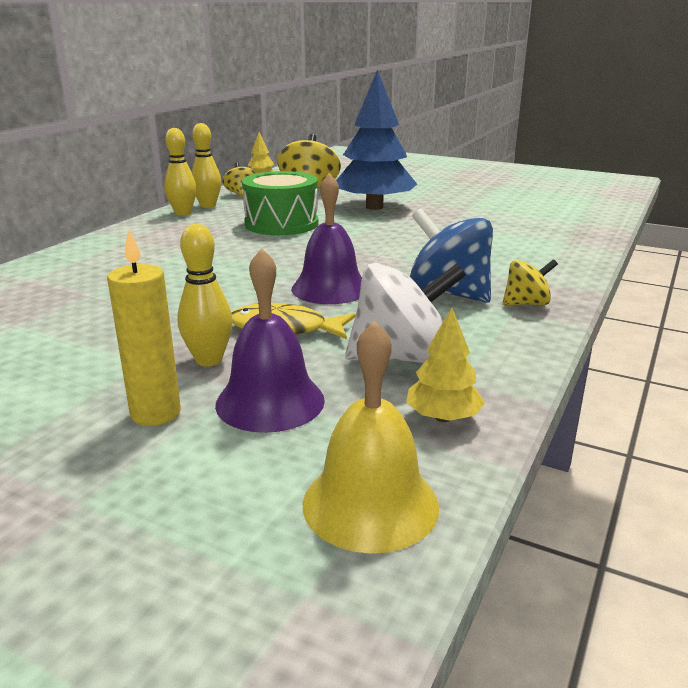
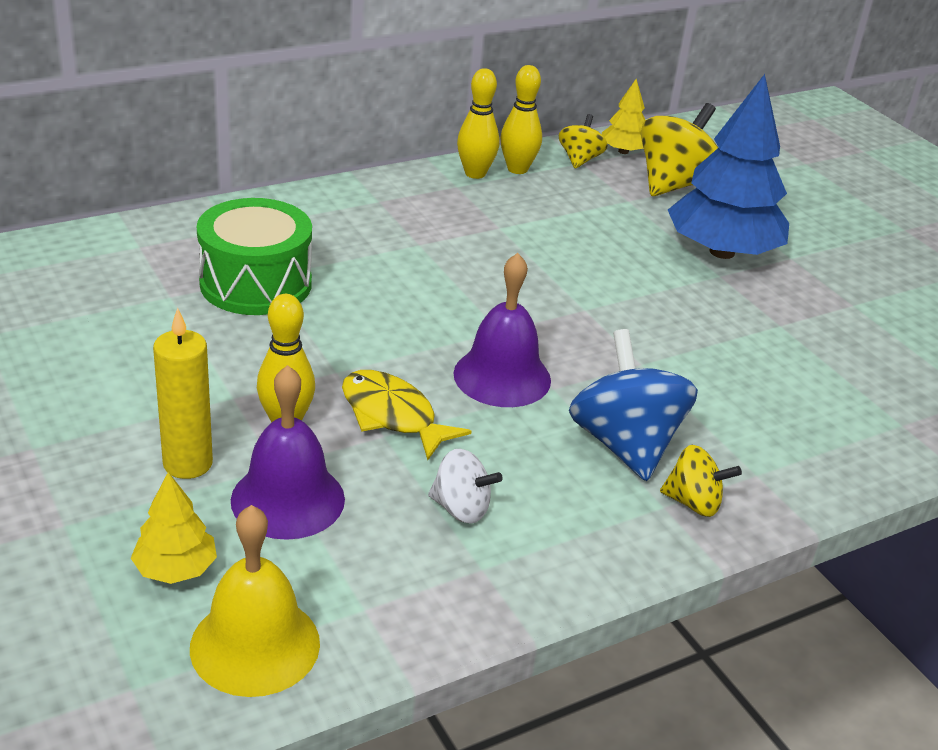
camera: 30 degrees right, 10 degrees up
green drum [242,171,318,235] -> green drum moved to [197,198,312,315]
white spinning top [345,263,466,363] -> white spinning top [428,448,503,524], size x0.55
yellow tree [406,308,485,422] -> yellow tree moved to [131,472,217,584]

